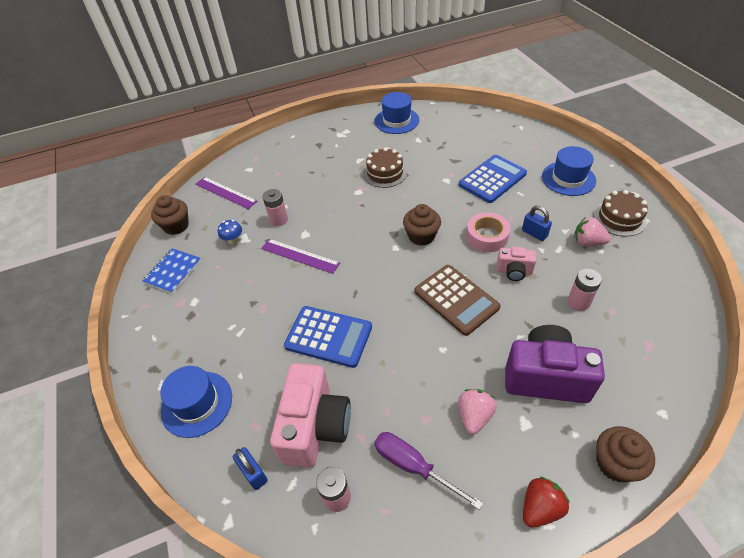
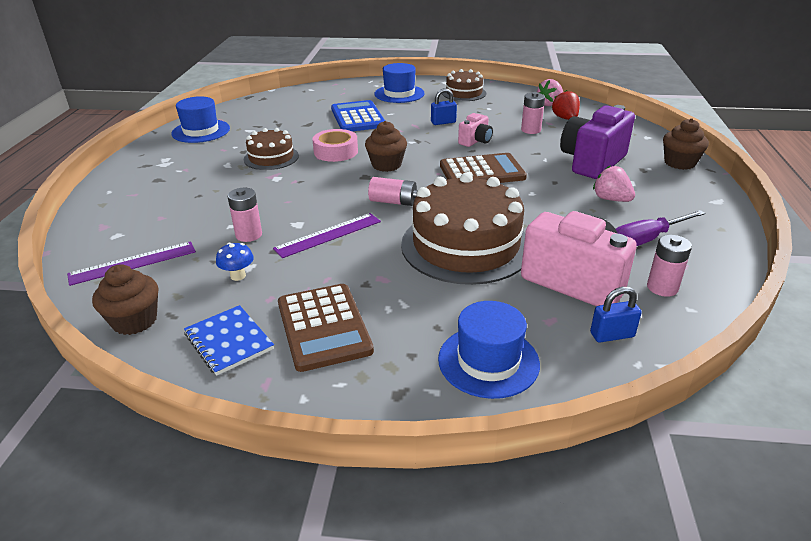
camera: 65 degrees left, 15 degrees down
blue calculator [284,306,372,368] -> brown cake [401,173,525,285]
pink tape [466,212,510,252] -> pink tape moved to [312,129,358,162]
red strawberry [523,477,570,527] -> red strawberry moved to [552,90,580,120]
pink strawberry [574,217,611,246] -> pink strawberry moved to [537,79,563,106]
none -> brown calculator [278,284,374,372]
none -> pink battery [368,177,418,206]

